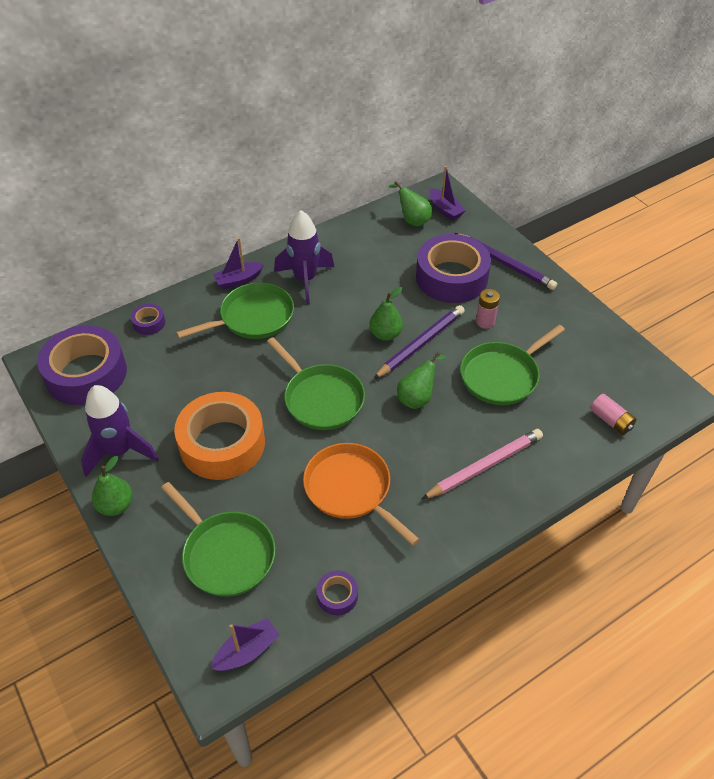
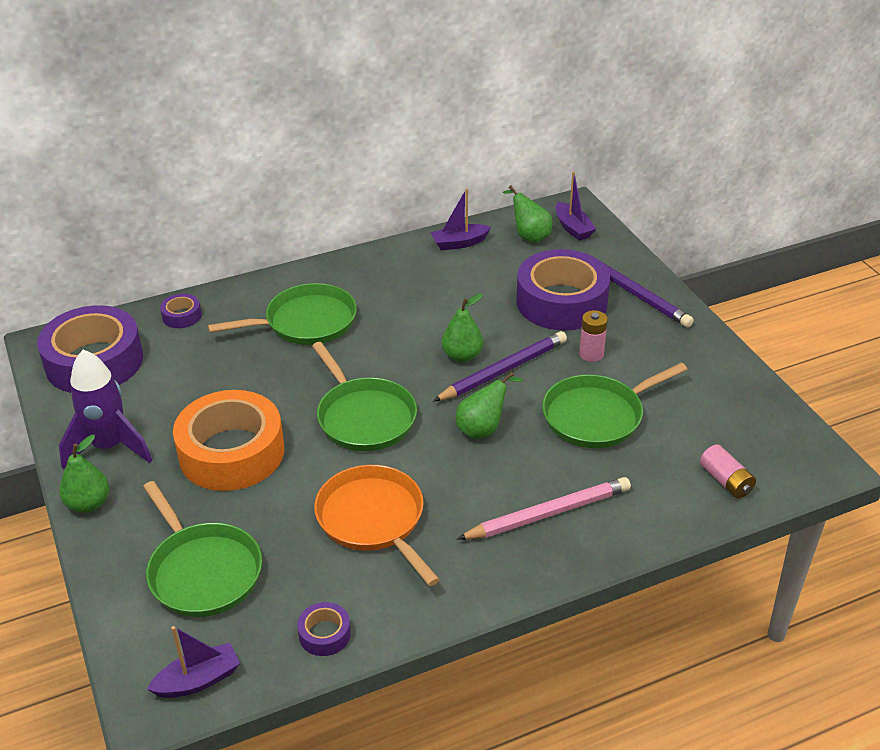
camera: 10 degrees right, 10 degrees down
purple boat [213,237,264,289] -> purple boat moved to [431,188,491,250]
purple rocket [274,210,334,305] -> none

